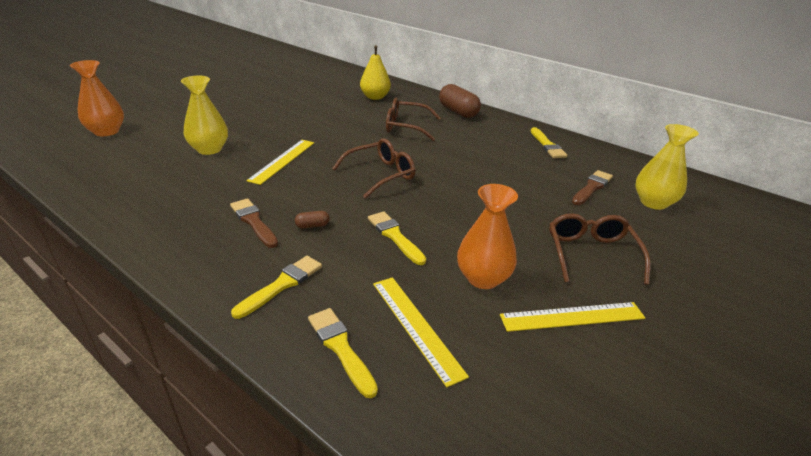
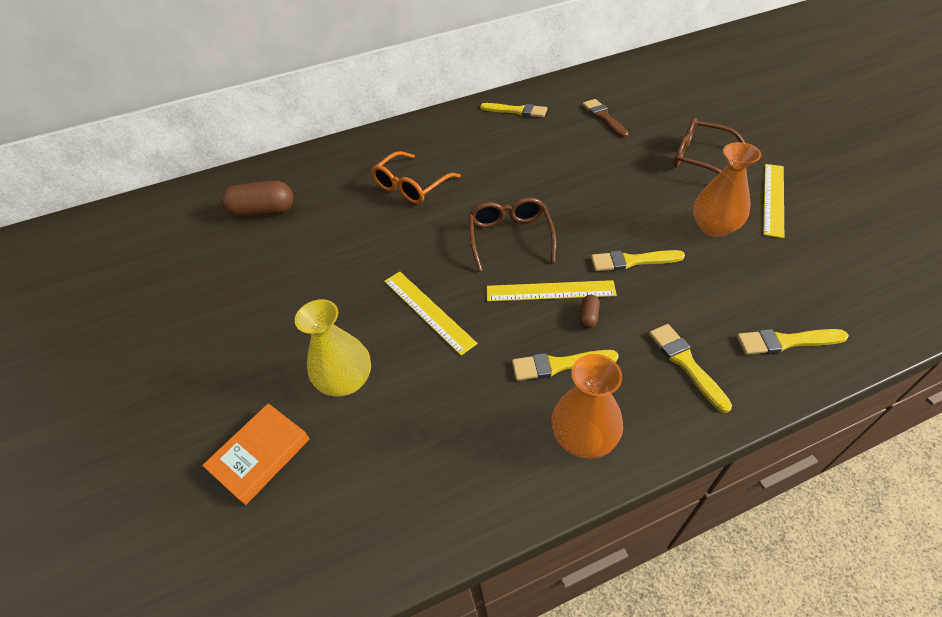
camera: 55 degrees left, 15 degrees up
orange vase [70,60,124,136] -> orange vase moved to [551,354,623,459]
brown brush [230,198,278,248] -> yellow brush [512,350,619,381]
yellow pear [360,45,391,100] -> none
yellow ruler [373,277,469,387] -> yellow ruler moved to [487,280,617,302]
brown glasses [386,98,441,141] -> orange glasses [371,151,461,204]
brown capsule [439,84,481,118] -> brown capsule moved to [221,181,294,218]
yellow vase [635,124,699,210] -> none
none -> orange book [202,403,310,505]

